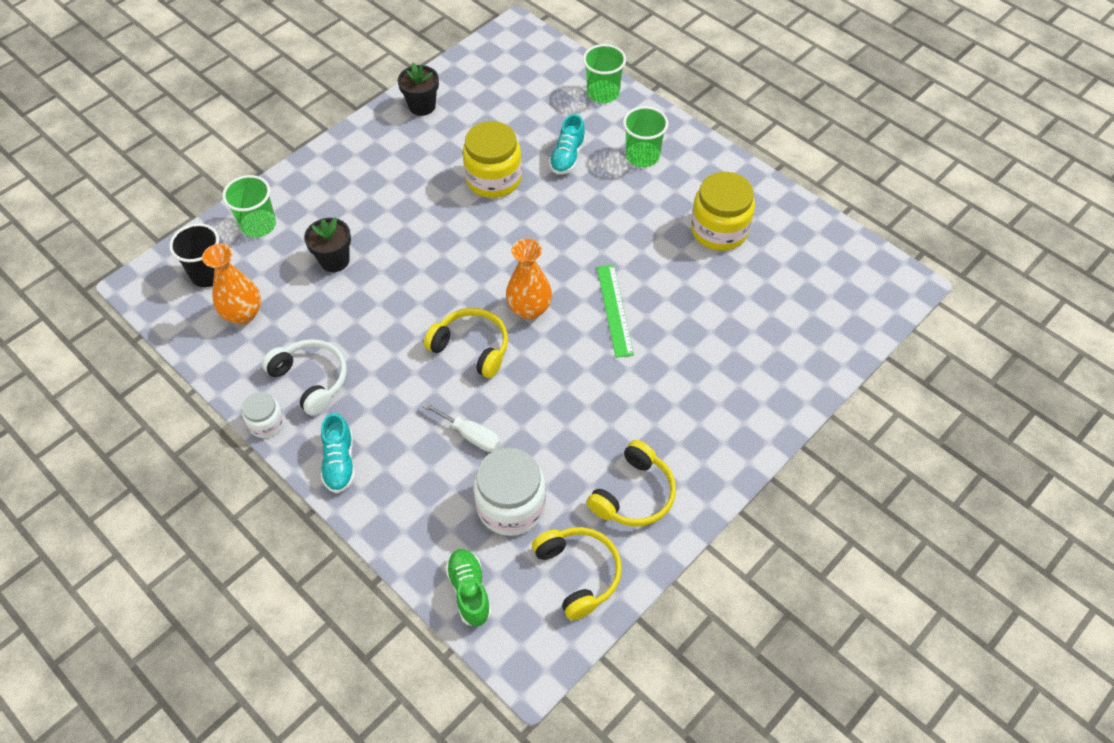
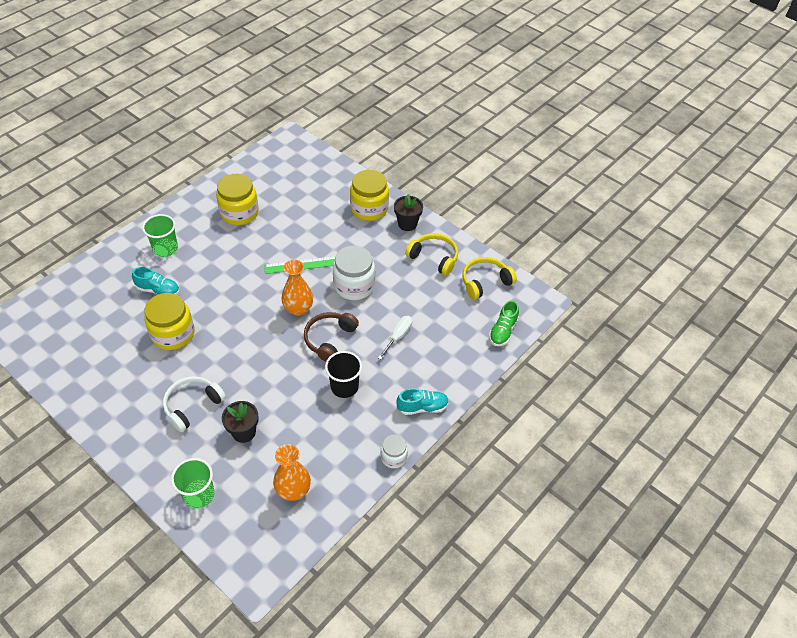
camera: 95 degrees left, 5 degrees down
black cup [169,223,219,287] -> black cup moved to [325,351,362,398]
white headphones [262,339,347,416] -> white headphones moved to [163,376,226,432]
black flower pot [398,63,439,116] -> black flower pot moved to [394,194,423,231]
yellow headphones [424,308,508,378] -> brown headphones [304,312,359,362]
green shoe [445,549,492,626] -> green shoe turned 45 degrees counterclockwise [489,300,519,346]
white jar [473,448,546,536] -> white jar moved to [333,246,375,300]
green cup [583,44,626,103] -> none
none -> yellow jar [350,170,389,221]

